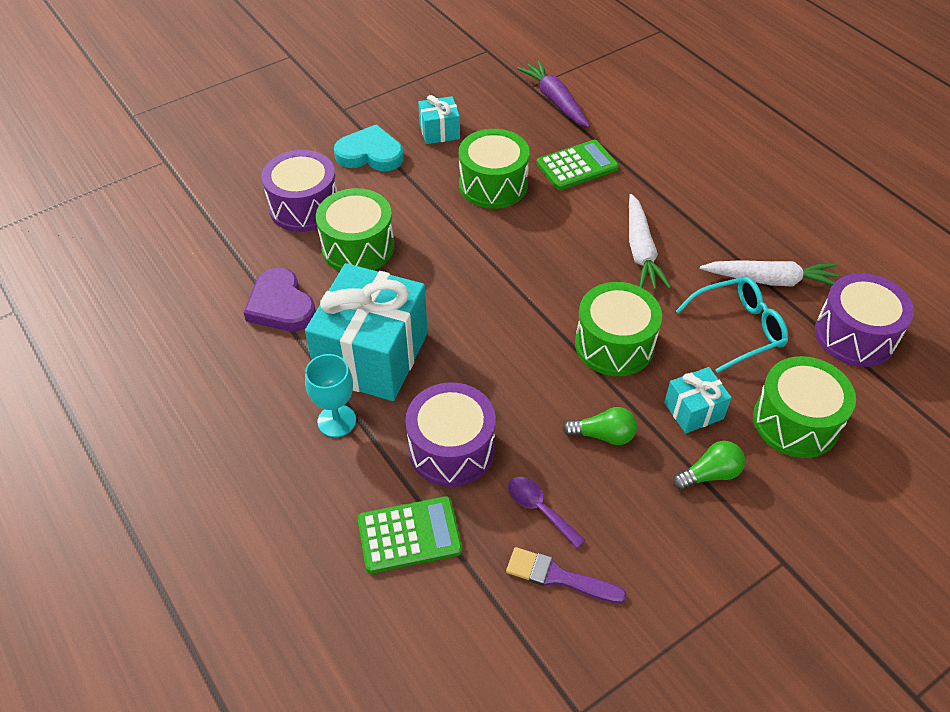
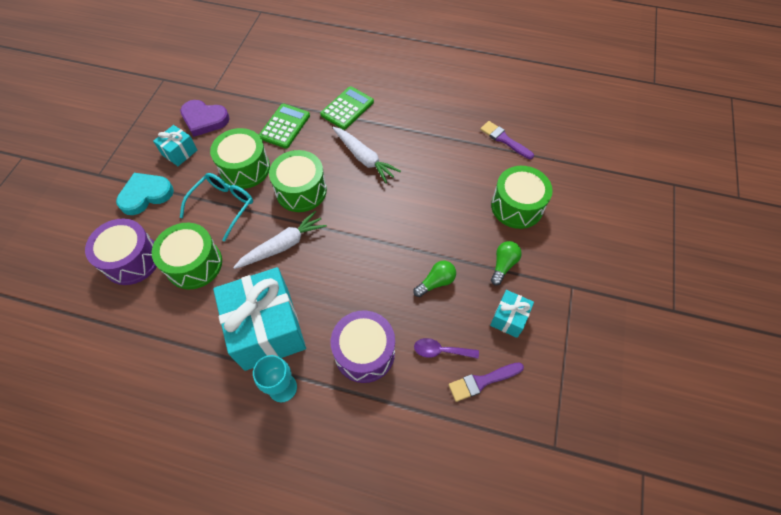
camera: 40 degrees left, 10 degrees up
purple heart [244,268,316,331] -> purple heart moved to [180,100,230,137]
green calculator [357,496,462,573] -> green calculator moved to [320,86,374,130]
purple carrot [517,61,590,128] -> none
green drum [575,282,662,376] -> green drum moved to [269,150,327,212]
turquoise gift [664,367,732,434] -> turquoise gift moved to [490,290,534,338]
turquoise glasses [676,277,788,373] -> turquoise glasses moved to [180,173,253,241]
white carrot [700,260,839,287] -> white carrot moved to [233,211,327,269]
purple drum [815,273,914,367] -> purple brush [480,121,534,159]

